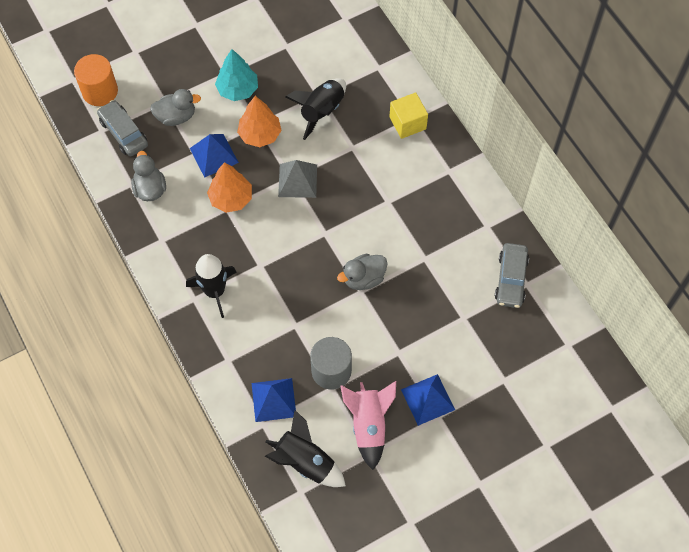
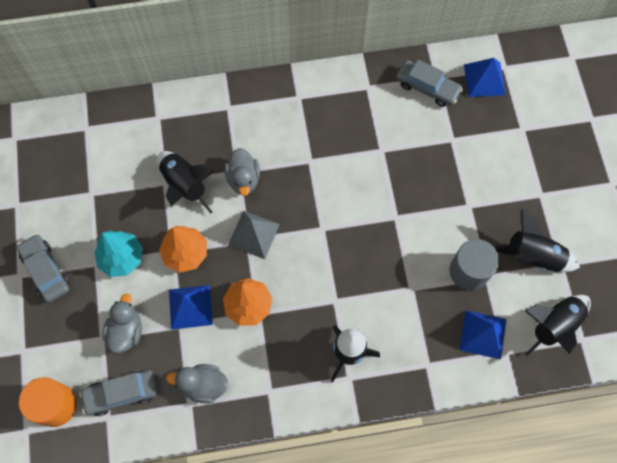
camera: 70 degrees left, 5 degrees up
grey duck [337,254,387,290] -> grey duck moved to [224,148,260,196]
pink rocket [340,381,396,470] -> black rocket [494,209,580,272]
yellow cube [389,92,428,139] -> none
blue pyramid [401,374,455,426] -> blue pyramid moved to [464,58,506,97]
none -> grey car [17,234,70,303]

